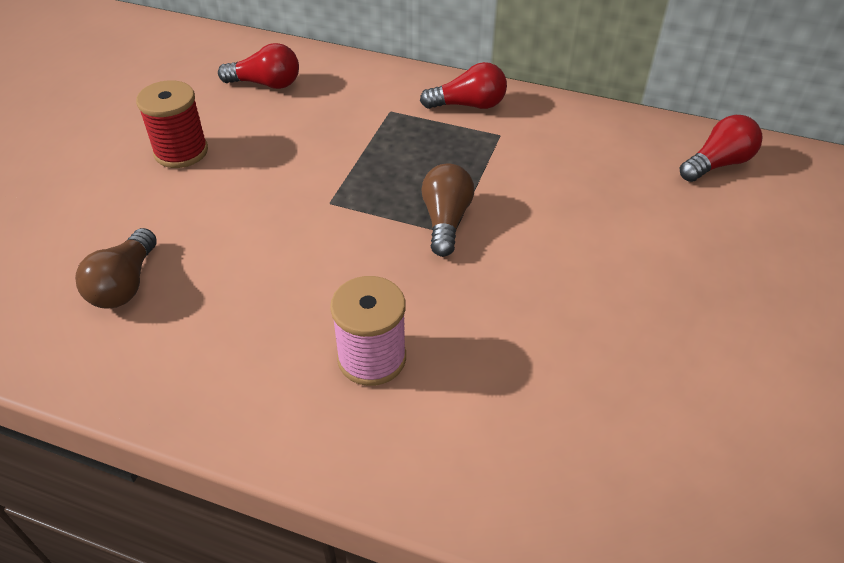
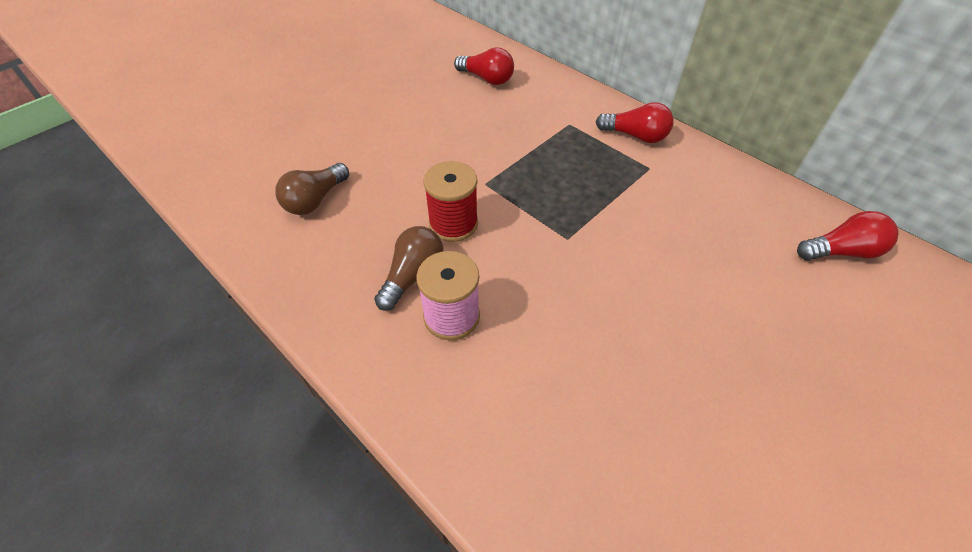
camera: 25 degrees right, 5 degrees up
red spool [136,80,208,168] -> red spool moved to [423,161,478,242]
brown light bulb [421,164,474,257] -> brown light bulb moved to [374,226,443,311]

